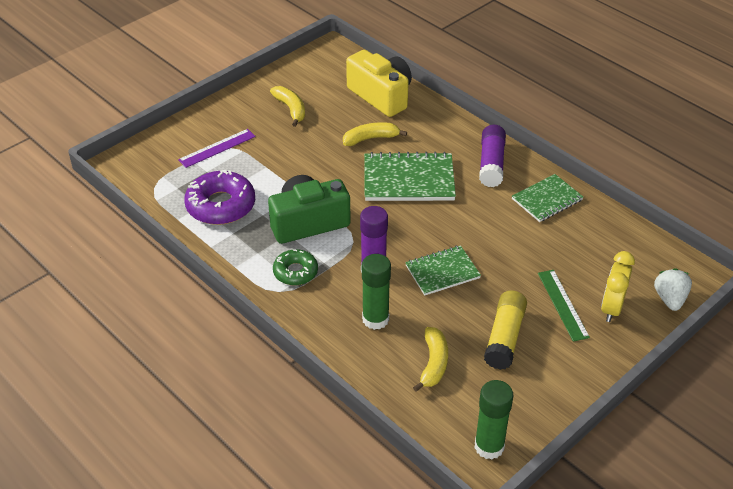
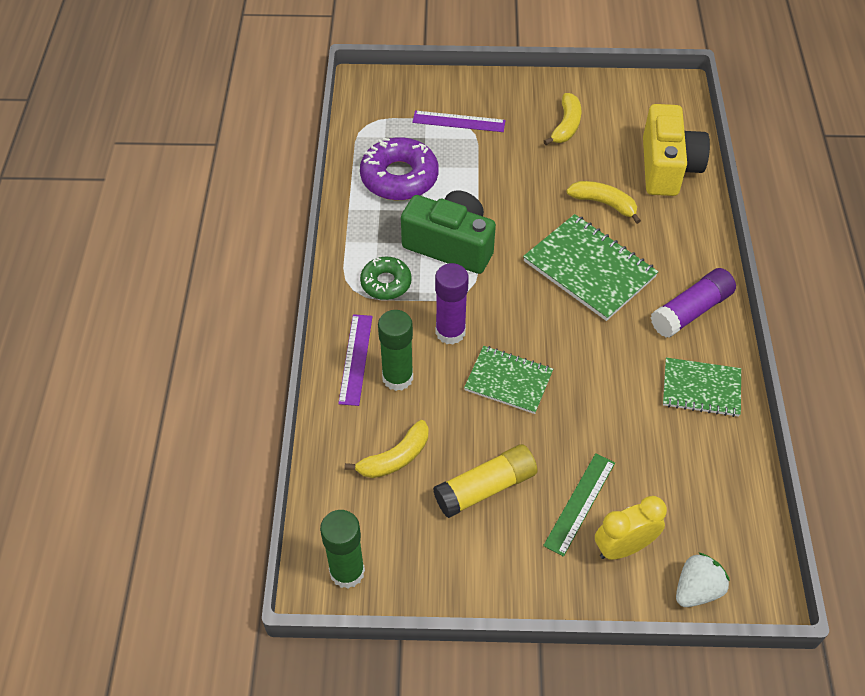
camera: 45 degrees right, 10 degrees up
none -> purple ruler [338,314,373,406]

